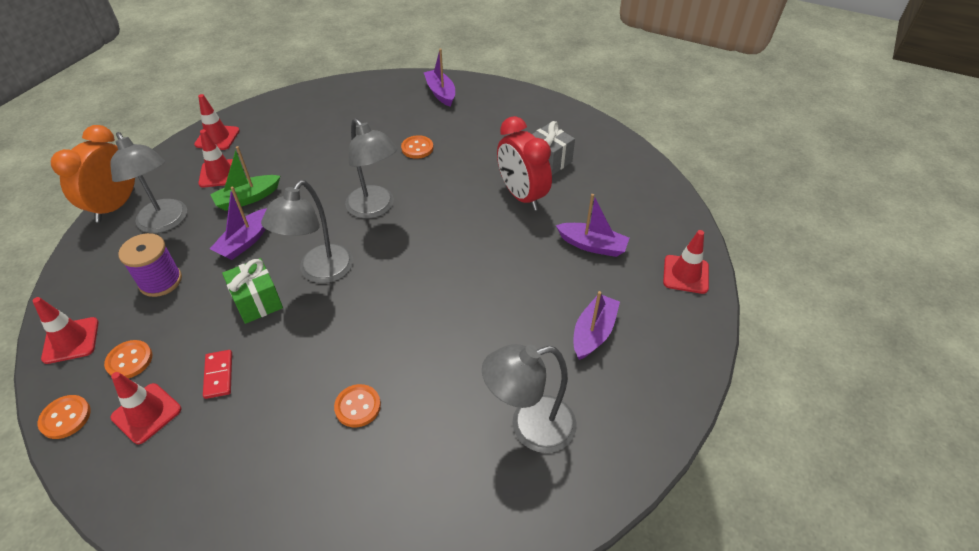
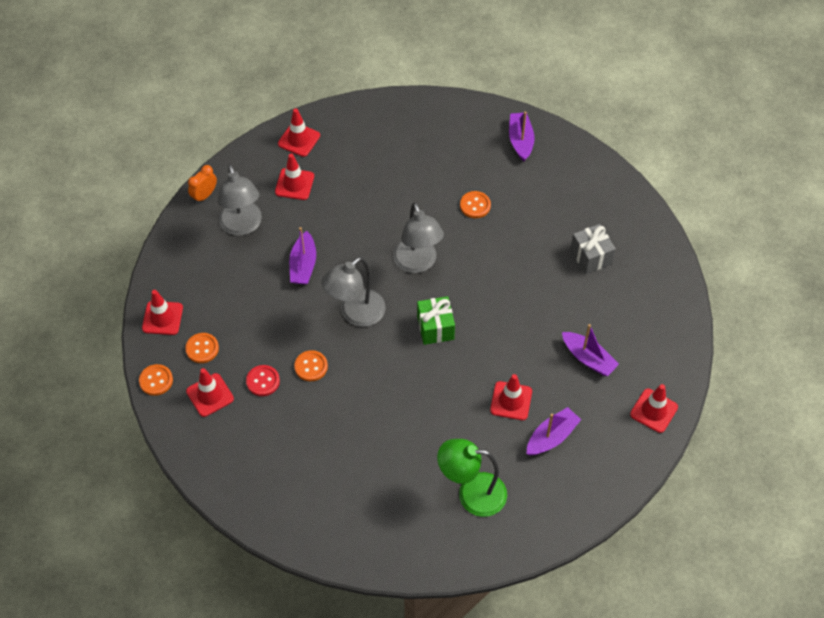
camera: 20 degrees right, 10 degrees up
orange clock [51,125,135,222] -> orange clock [188,165,217,203], size x0.53
purple spool [118,233,182,297] -> none
red domino [203,350,232,399] -> red button [246,365,280,396]
green boat [210,146,280,211] -> none
purple boat [210,187,267,260] -> purple boat turned 45 degrees counterclockwise [289,227,316,284]
green gift [222,258,283,324] -> green gift moved to [417,296,455,345]
orange button [334,384,381,428] -> orange button moved to [294,350,328,381]
grey lamp [482,344,577,453] -> green lamp [437,439,507,517]
red clock [497,116,552,211] -> none
none -> red traffic cone [490,374,532,420]

